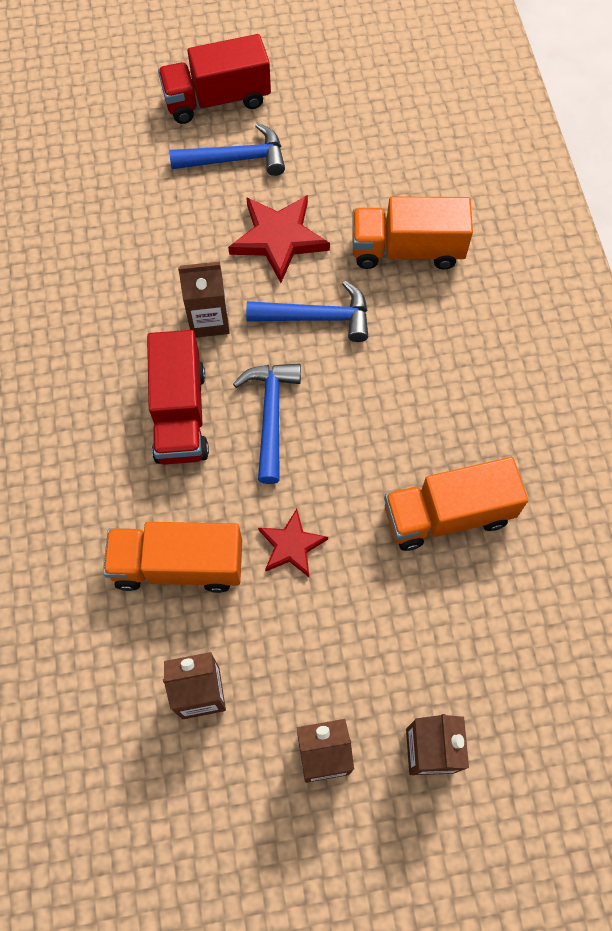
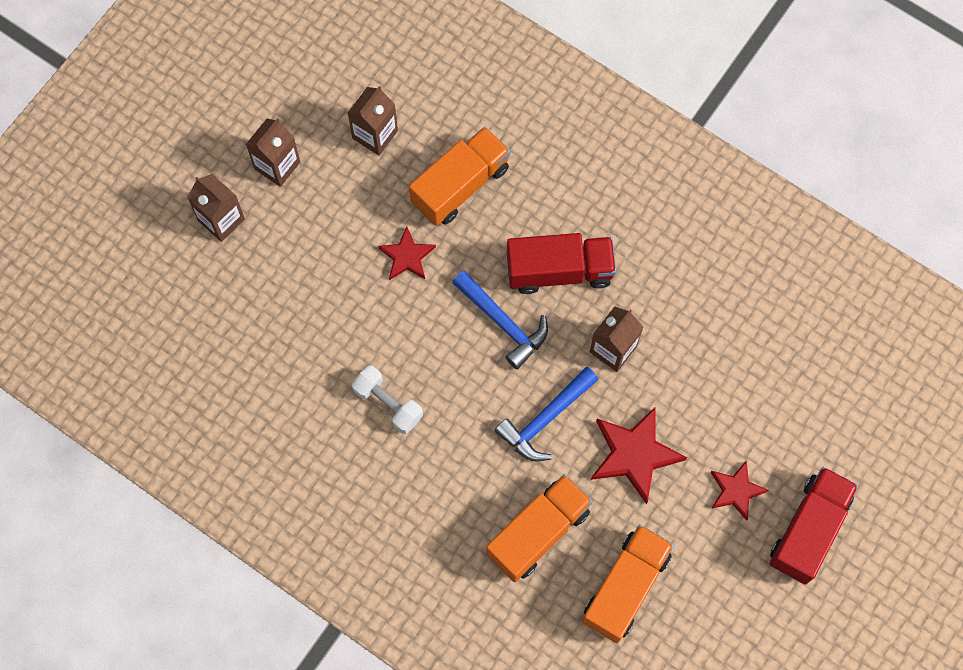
camera: 135 degrees right, 5 degrees up
red truck [147,330,209,465] -> red truck turned 135 degrees clockwise [507,233,616,294]
blue hammer [169,123,285,176] -> red star [711,460,769,521]
orange truck [384,457,528,551] -> orange truck moved to [582,524,674,643]
none -> white dumbbell [352,366,423,434]

